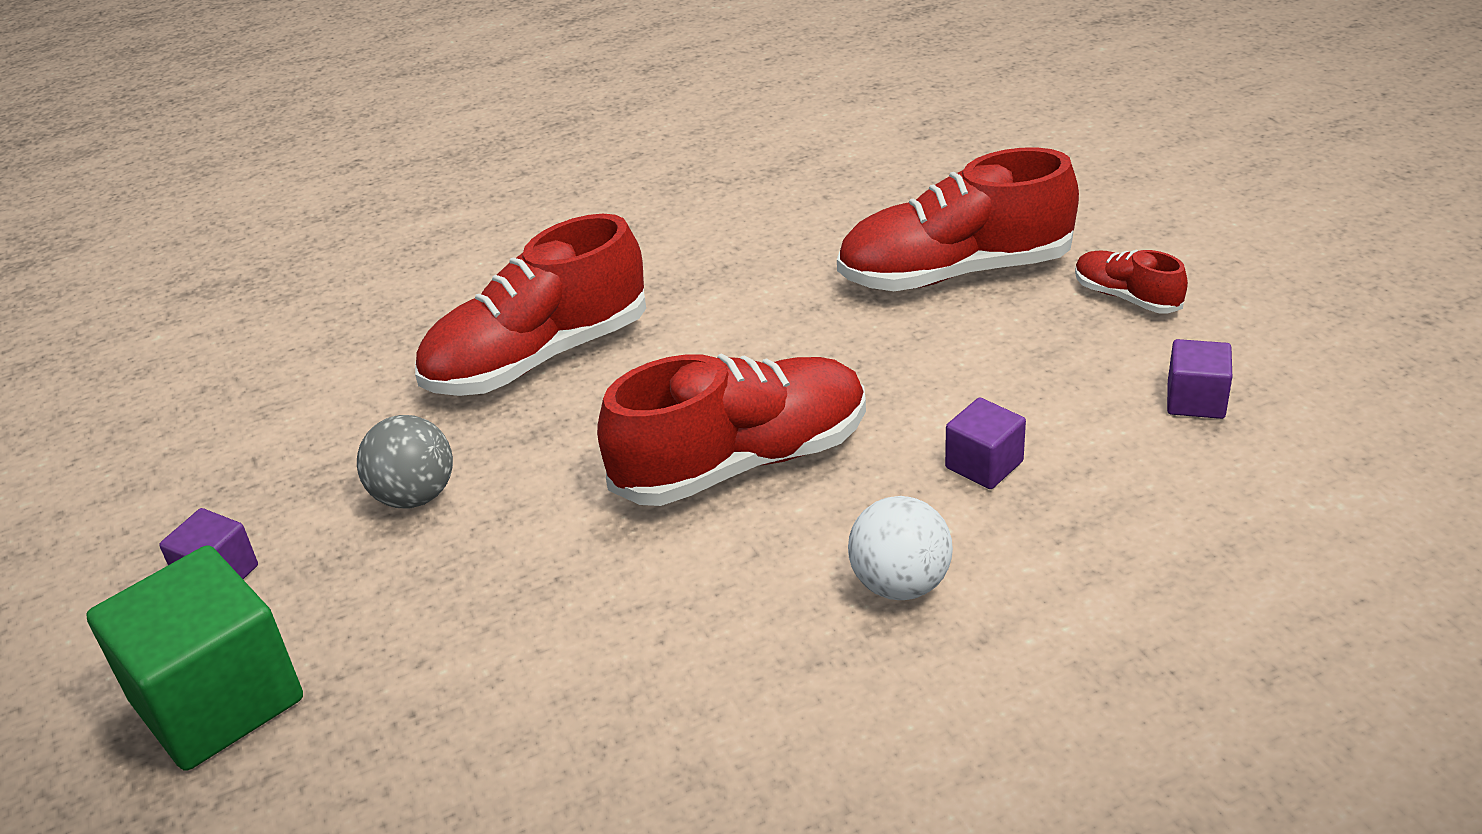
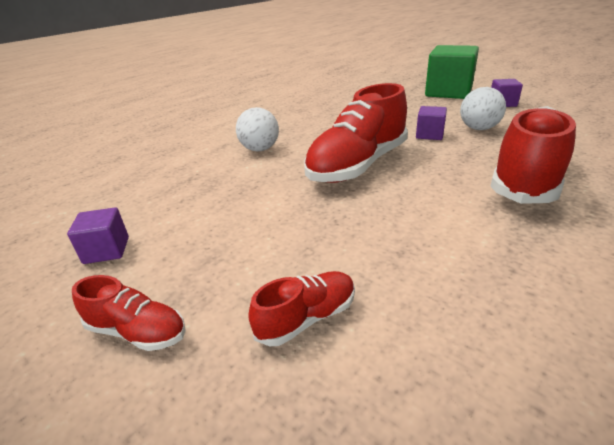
camera: 155 degrees right, 5 degrees down
grey ball [357,415,453,508] -> white ball [460,87,506,130]
red shoe [837,147,1079,291] -> red shoe [248,271,355,346], size x0.48
purple cube [945,397,1026,489] -> purple cube moved to [416,106,447,140]

